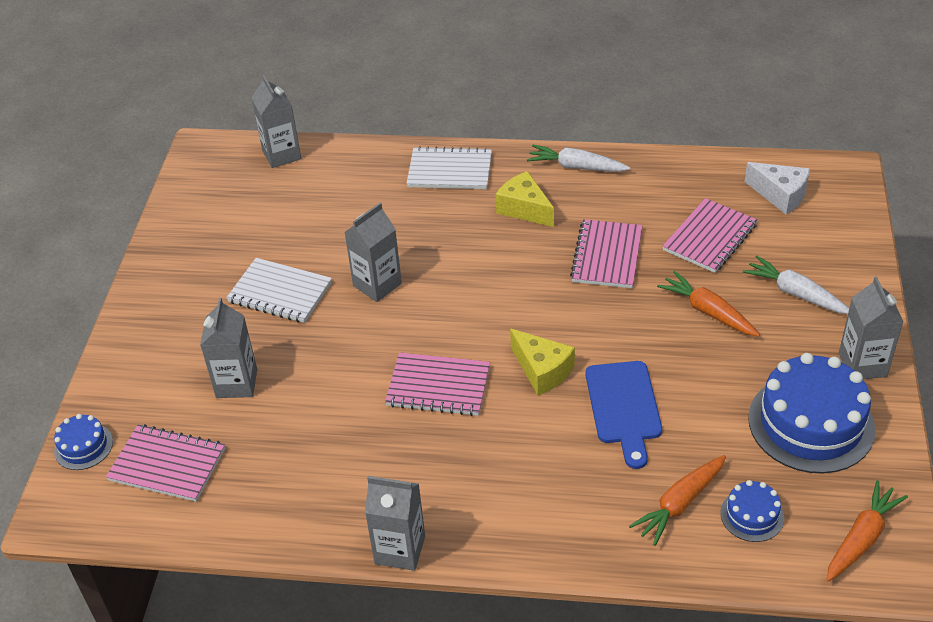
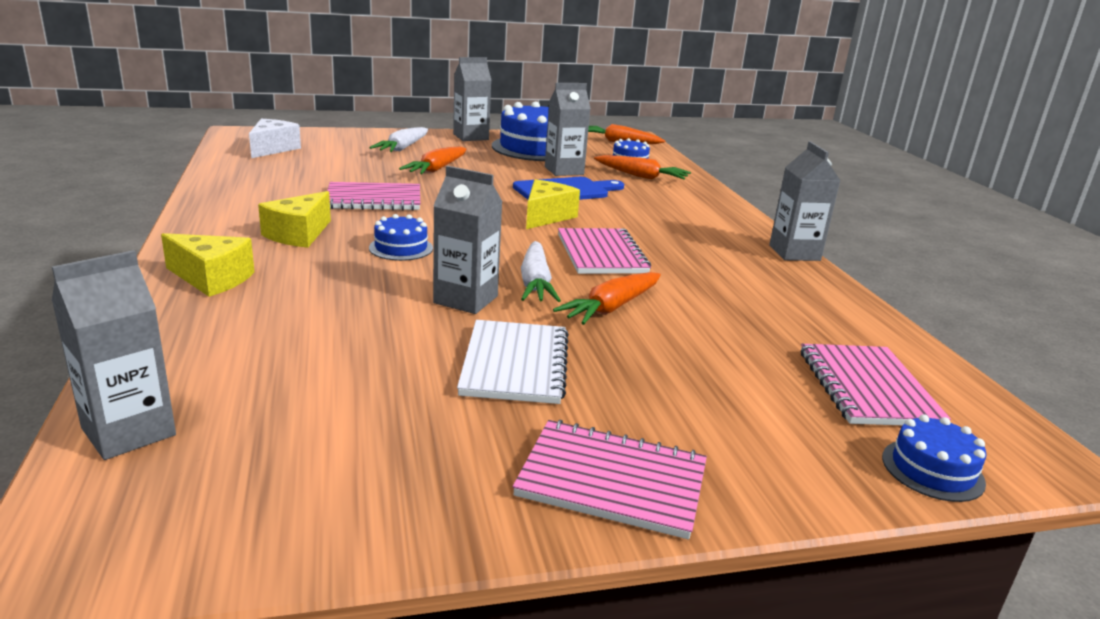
camera: 115 degrees left, 20 degrees down
grey carton [200,298,257,398] -> grey carton moved to [545,83,591,176]
white notebook [407,146,492,189] -> yellow cheese [161,233,255,297]
white carrot [527,145,631,172] -> white carrot moved to [521,241,561,302]
pink notebook [662,198,758,273] -> pink notebook moved to [513,420,707,539]
none -> blue cake [369,214,433,261]
none -> orange carrot [553,272,661,325]

